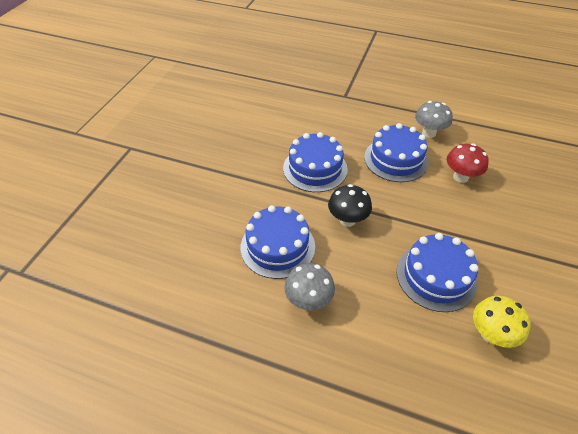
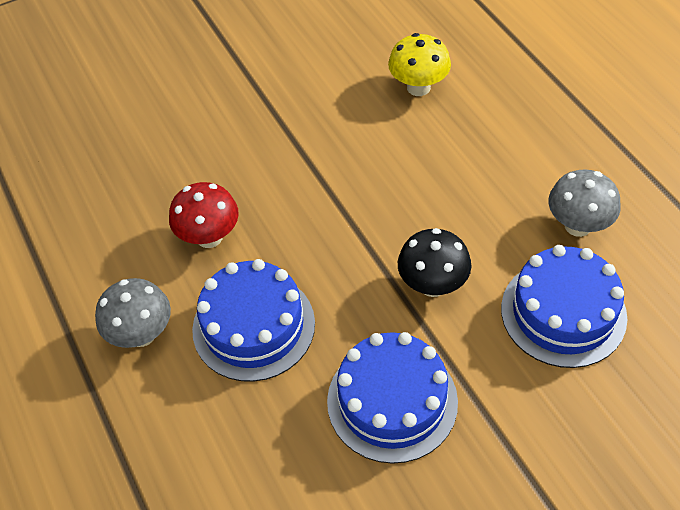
camera: 135 degrees left, 5 degrees up
blue cake [396,233,479,312] -> none

